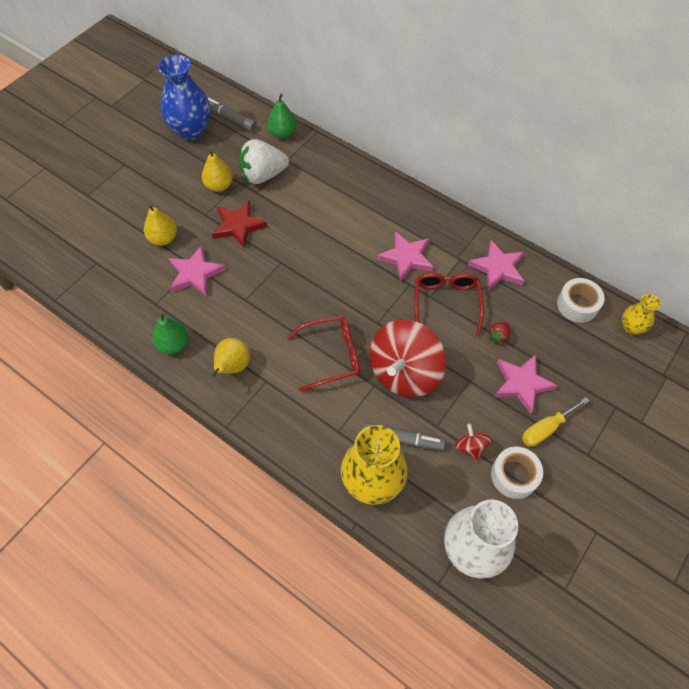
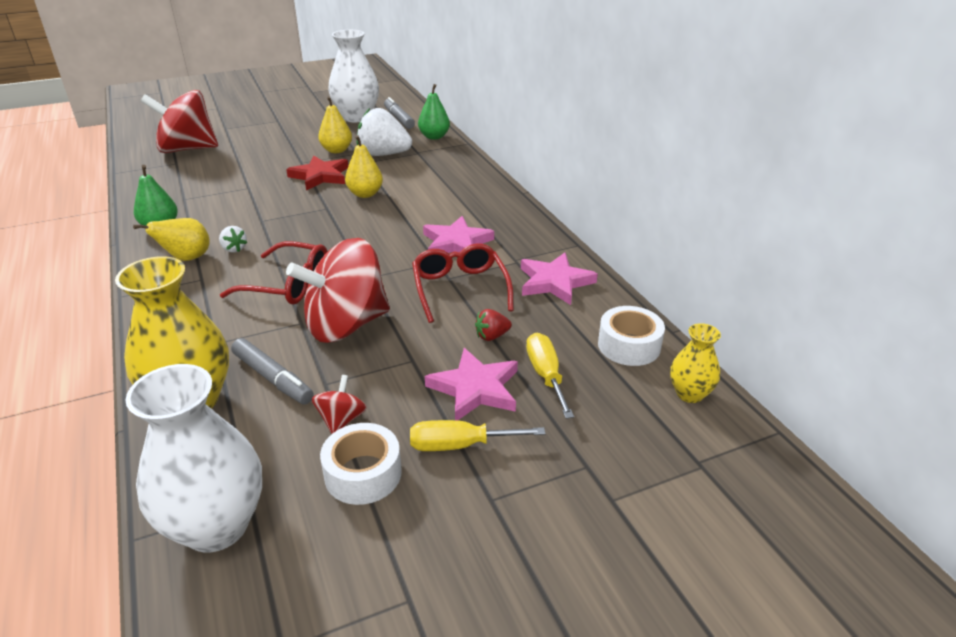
camera: 30 degrees right, 25 degrees down
yellow pear [144,204,177,246] -> yellow pear moved to [345,135,383,198]
blue vase [158,55,211,140] -> white vase [328,30,379,122]
pink star [168,245,226,296] -> none
red glasses [414,273,484,336] -> red glasses turned 45 degrees counterclockwise [412,243,514,323]
none -> red spinning top [141,90,218,153]
none -> white strawberry [219,226,247,253]
none -> yellow screwdriver [526,333,574,419]

